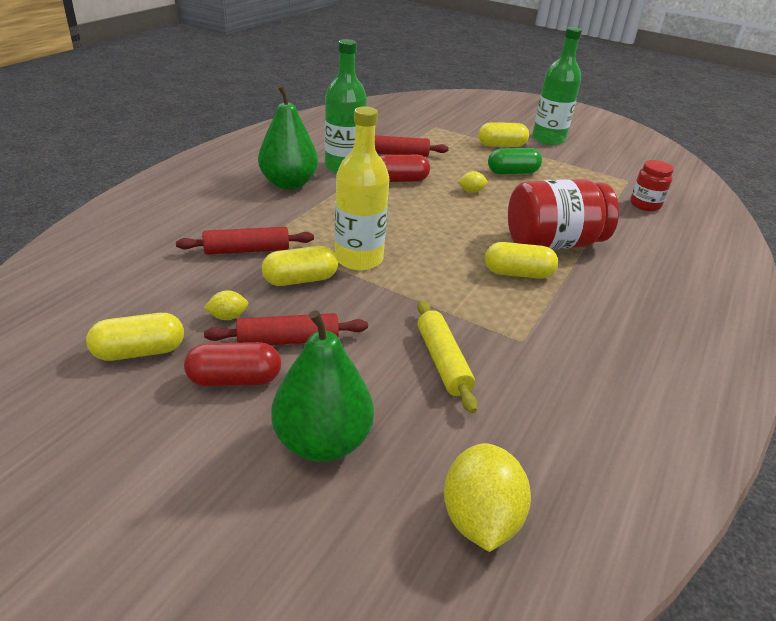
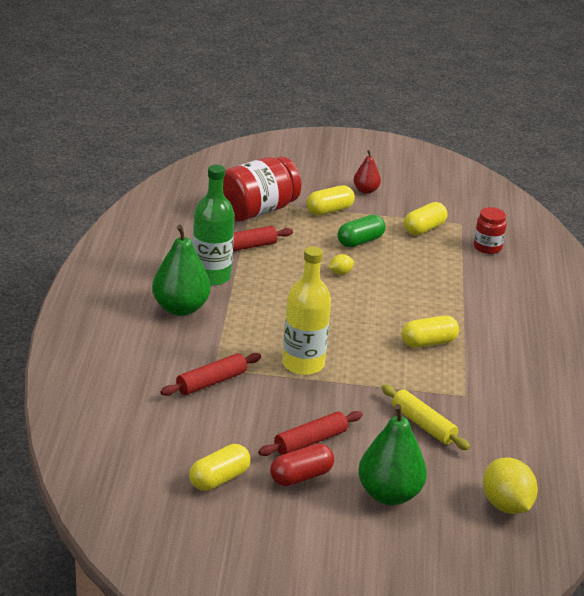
camera: 25 degrees left, 5 degrees down
yellow lemon [204,290,248,320] -> none
yellow capsule [262,246,338,286] -> yellow capsule moved to [404,202,448,235]
red capsule [380,155,430,182] -> none
red jar [508,179,619,250] -> red jar moved to [223,156,301,221]
green bottle [532,27,582,145] -> red pear [353,150,381,194]

